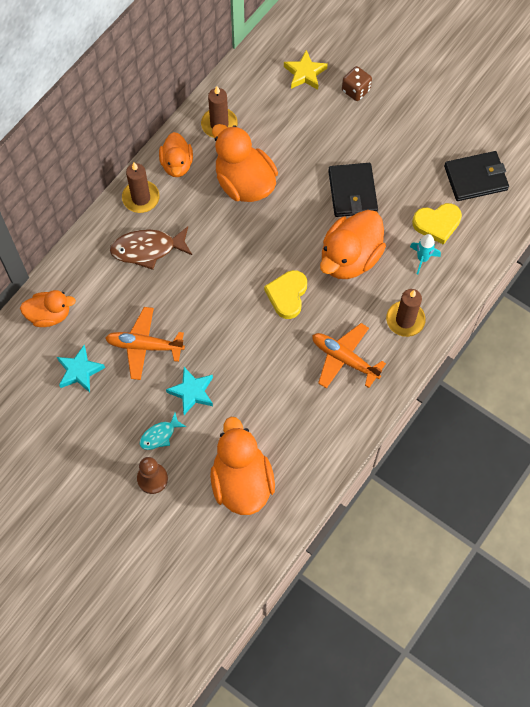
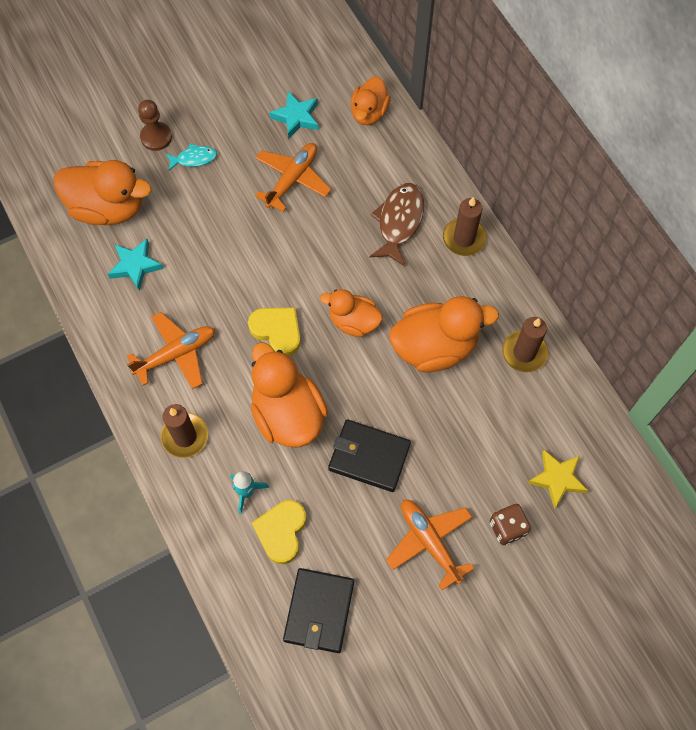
camera: 115 degrees right, 0 degrees up
turquoise fish [140,413,186,450] -> turquoise fish turned 90 degrees clockwise [166,144,217,171]
orange duck [159,132,193,177] -> orange duck moved to [320,289,383,337]
turquoise star [166,367,213,415] -> turquoise star moved to [108,239,163,291]
none -> orange plane [386,500,474,590]

